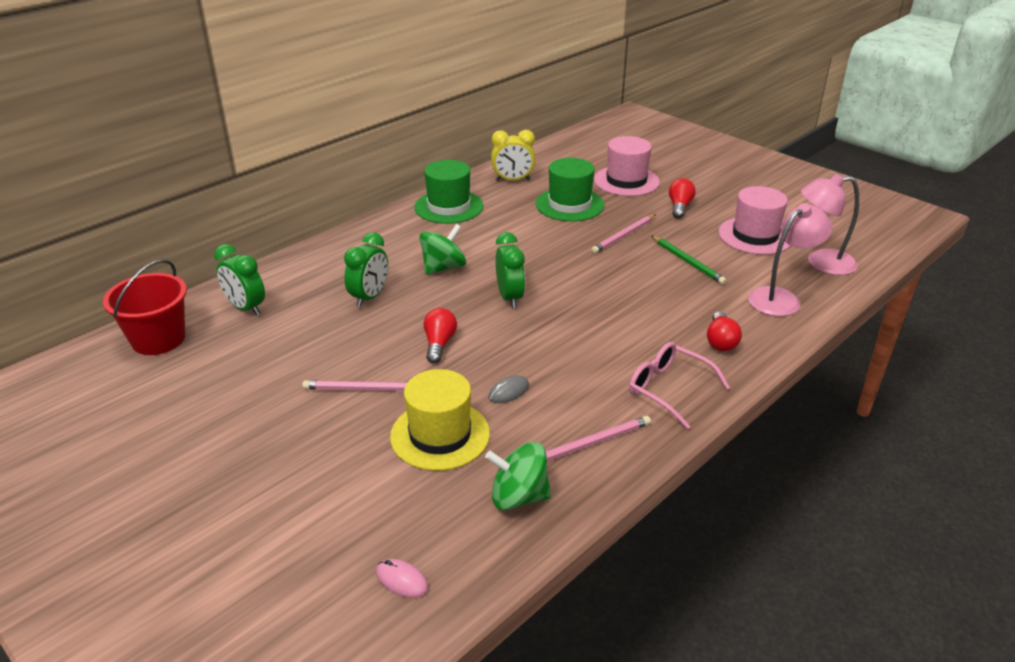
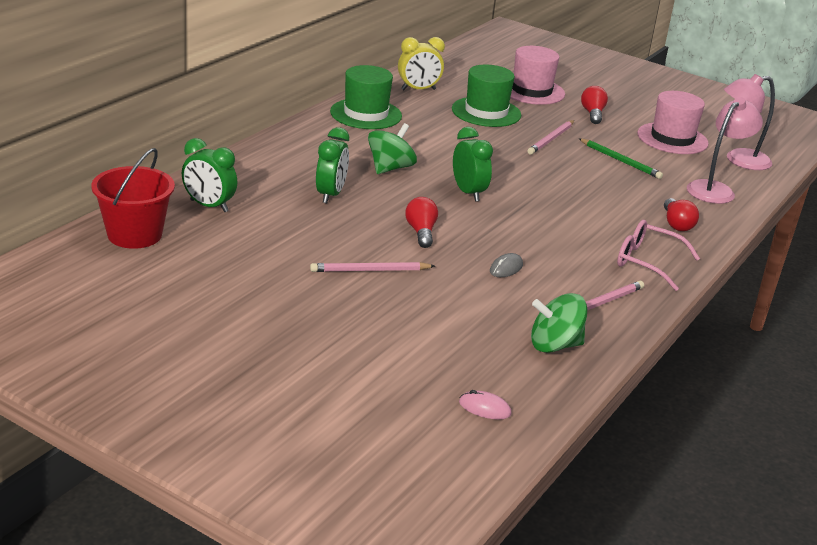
camera: 15 degrees left, 5 degrees down
yellow hat [390,369,490,471] -> none

